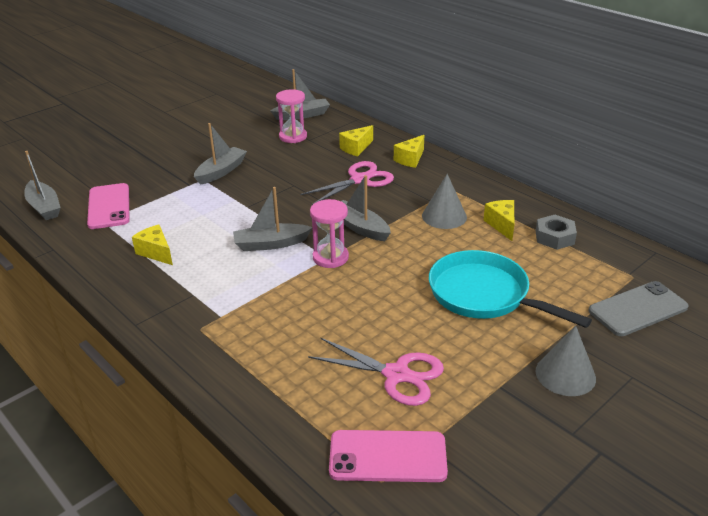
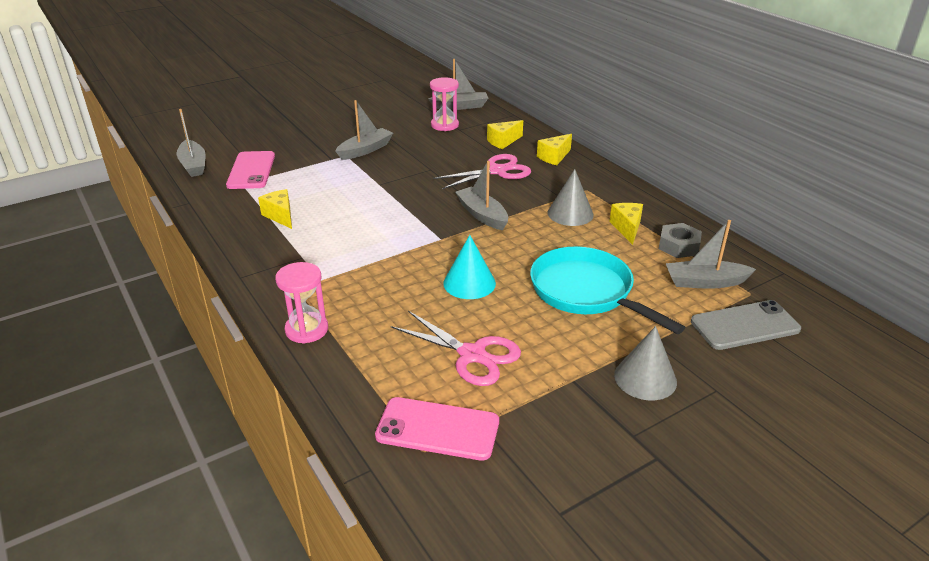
camera: 10 degrees right, 0 degrees up
grey boat [233,187,312,251] -> grey boat moved to [666,220,756,289]
pink hourglass [310,199,349,268] -> pink hourglass moved to [275,262,328,344]
none -> turquoise cone [443,235,496,299]

